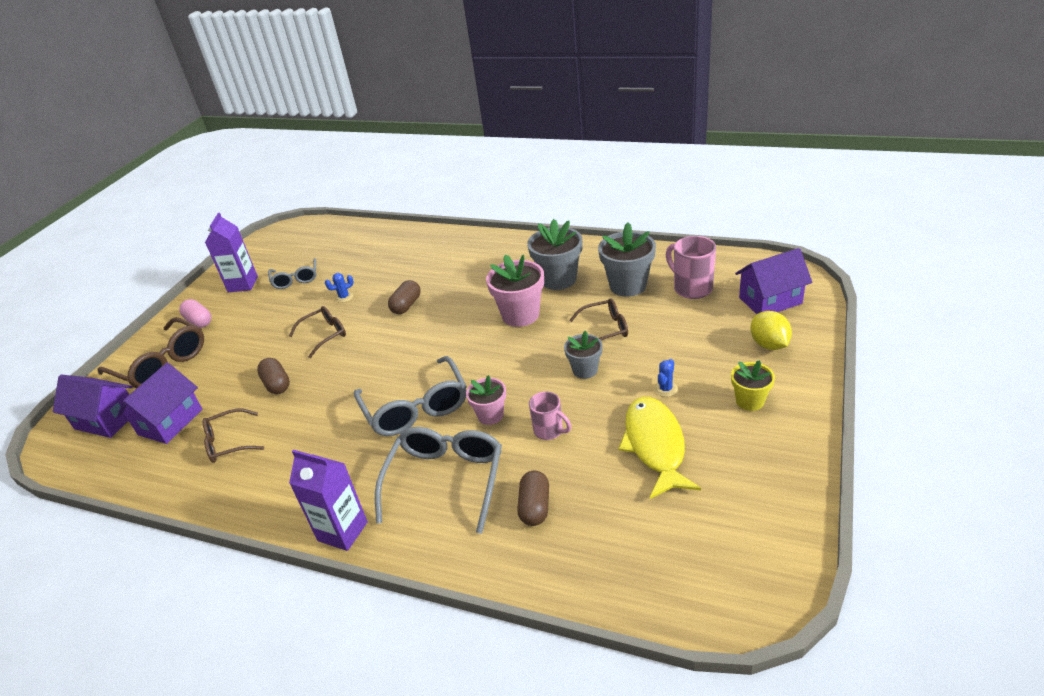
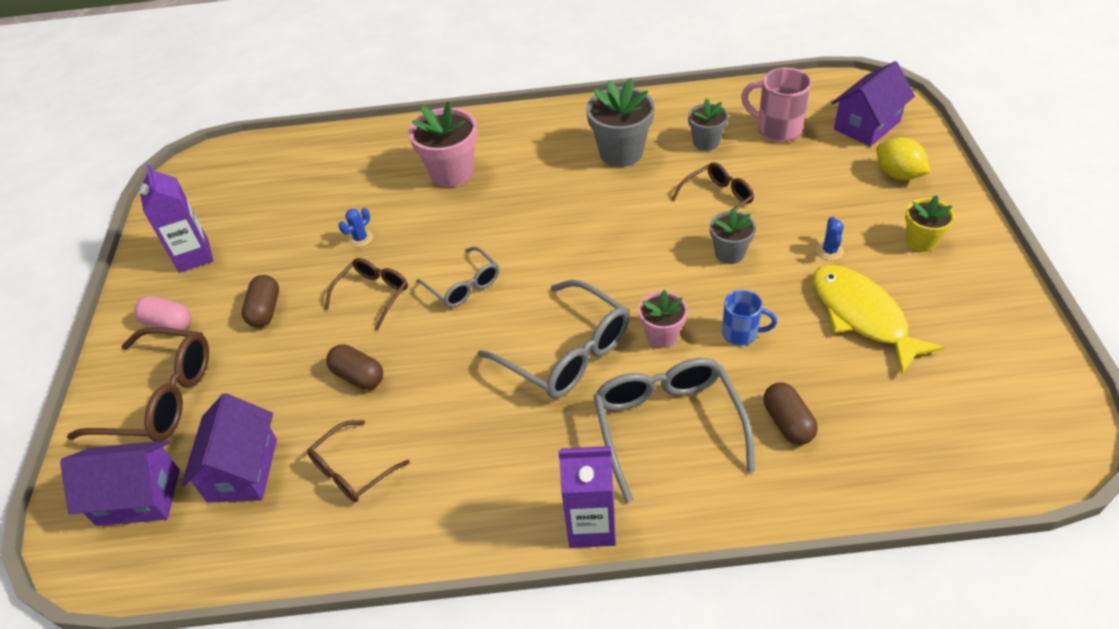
camera: 25 degrees left, 10 degrees up
grey glasses [268,258,317,289] -> grey glasses moved to [416,246,499,308]
brown capsule [388,280,421,314] -> brown capsule moved to [242,275,279,327]
pink flower pot [486,255,544,327] -> pink flower pot moved to [408,101,477,187]
pink mug [529,391,571,440] -> blue mug [722,290,777,346]
grey flower pot [598,222,656,297] -> grey flower pot [688,98,728,151], size x0.60

